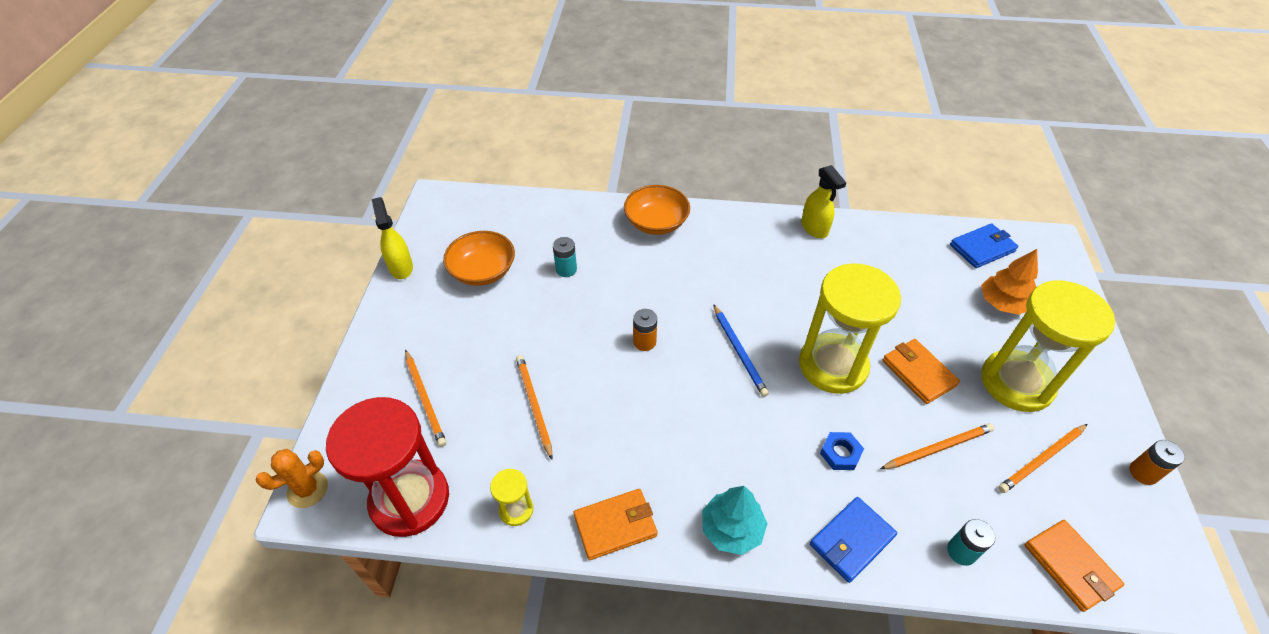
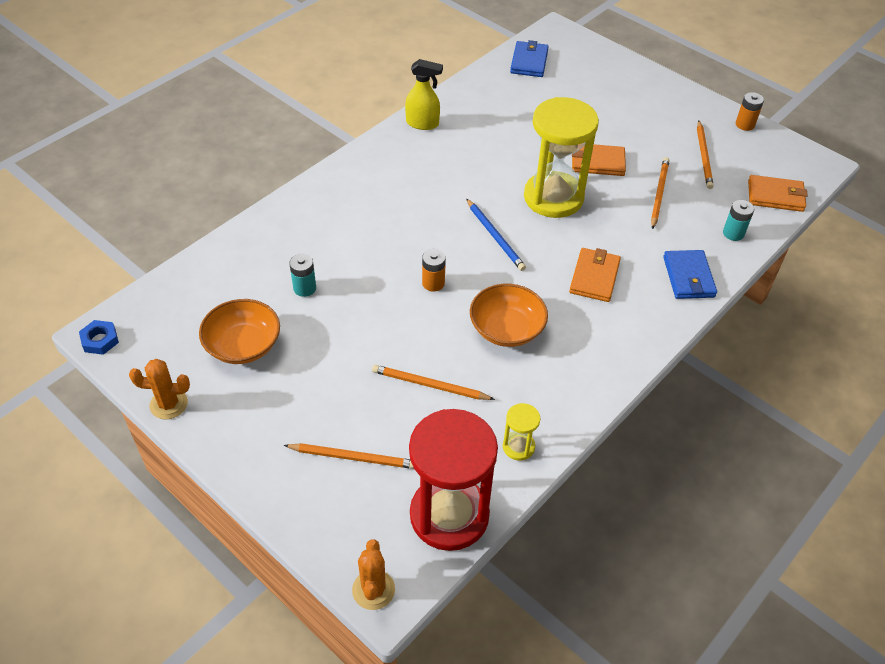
camera: 55 degrees left, 0 degrees up
yellow spray bottle [372,197,413,279] -> orange cactus [129,359,190,420]
orange wallet [574,489,658,560] -> orange wallet moved to [569,248,621,302]
orange bowl [624,185,690,235] -> orange bowl moved to [470,284,548,347]
turquoise tree [702,486,768,555] -> none
blue pencil [713,304,769,397] -> blue pencil turned 45 degrees clockwise [466,198,526,271]
blue nut [820,432,864,470] -> blue nut moved to [79,320,119,355]
orange tree [981,249,1038,315] -> none
yellow hourglass [981,281,1115,412] -> none

